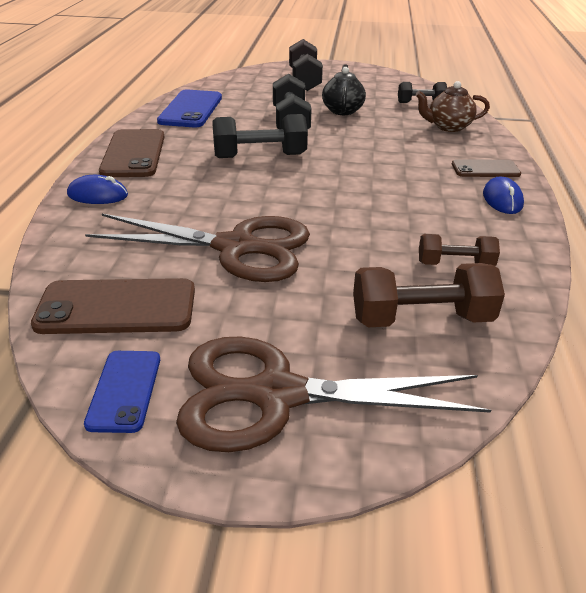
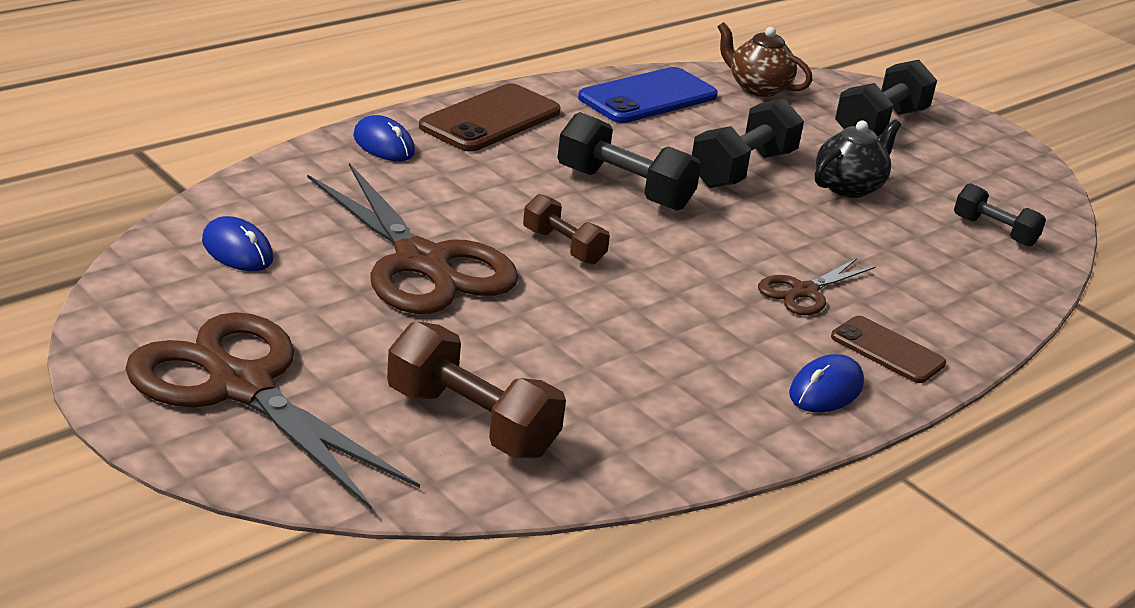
camera: 40 degrees right, 5 degrees down
brown phone [31,278,195,334] -> blue mouse [202,216,274,271]
blue phone [84,351,160,433] -> none
brown teapot [415,81,490,132] -> brown teapot moved to [718,22,812,97]
brown dumbbell [419,234,500,266] -> brown dumbbell moved to [523,194,610,265]
none -> brown scissors [758,258,875,315]

